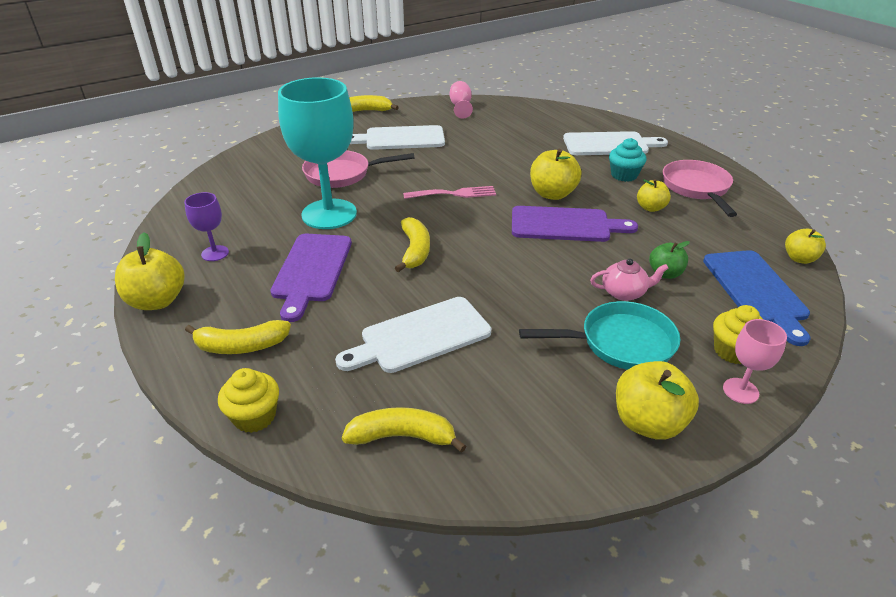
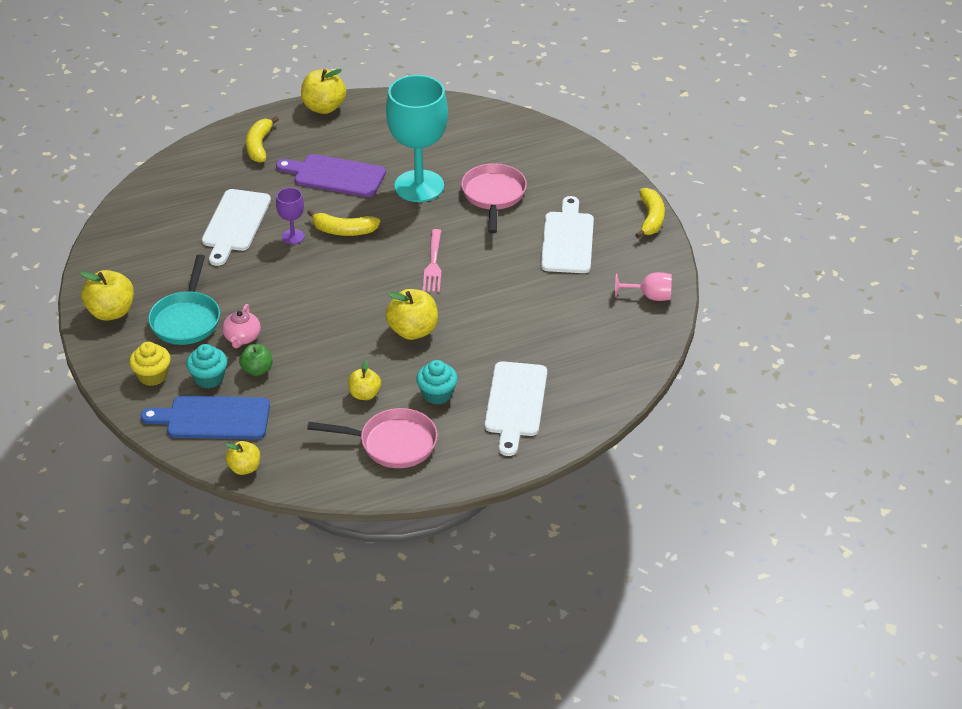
camera: 100 degrees right, 5 degrees up
purple goblet [184,192,229,261] -> purple goblet moved to [276,188,305,244]
yellow cupcake [218,368,279,433] -> none
white cutting board [335,297,491,373] -> white cutting board turned 150 degrees counterclockwise [202,189,271,266]
yellow banana [342,407,466,453] -> none
purple cutting board [512,206,638,242] -> none
pink goblet [723,319,787,404] -> none
none -> turquoise cupcake [186,344,227,388]

